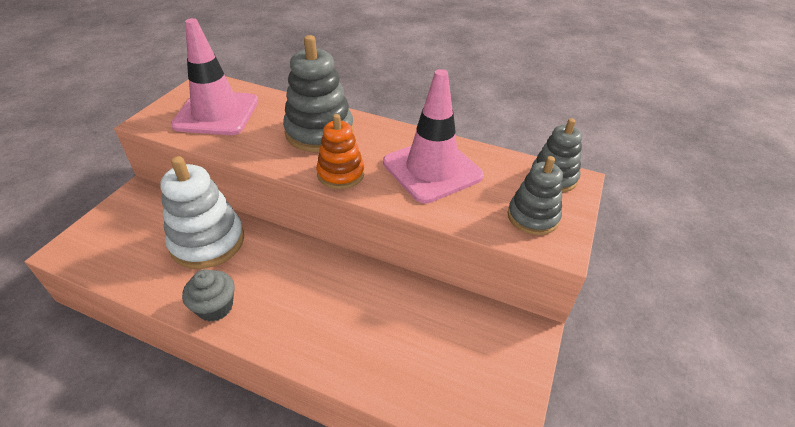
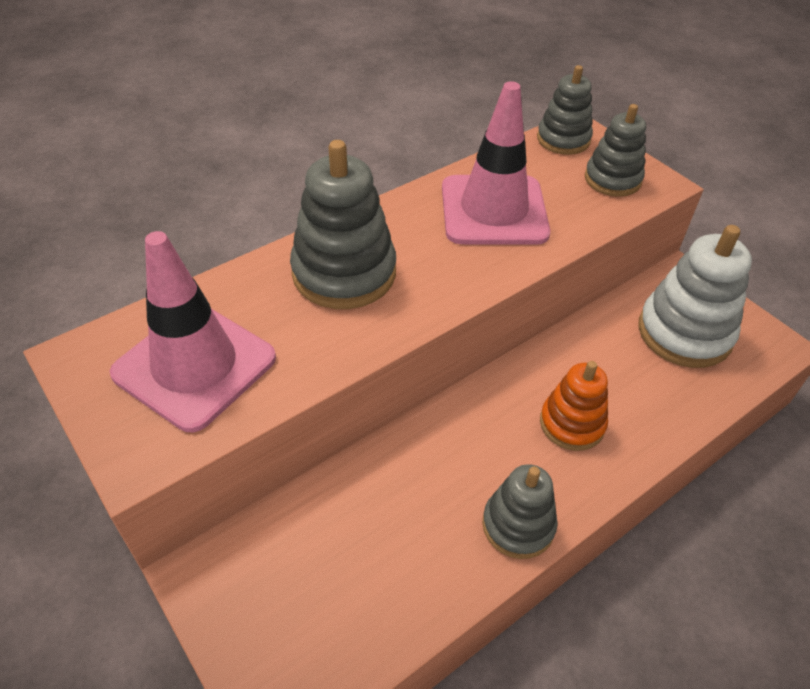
camera: 60 degrees left, 5 degrees up
white stacking toy [160,156,244,269] -> white stacking toy moved to [638,225,752,368]
grey cupcake [182,269,235,322] -> grey stacking toy [482,464,558,559]
orange stacking toy [316,114,364,189] -> orange stacking toy moved to [540,361,608,451]

